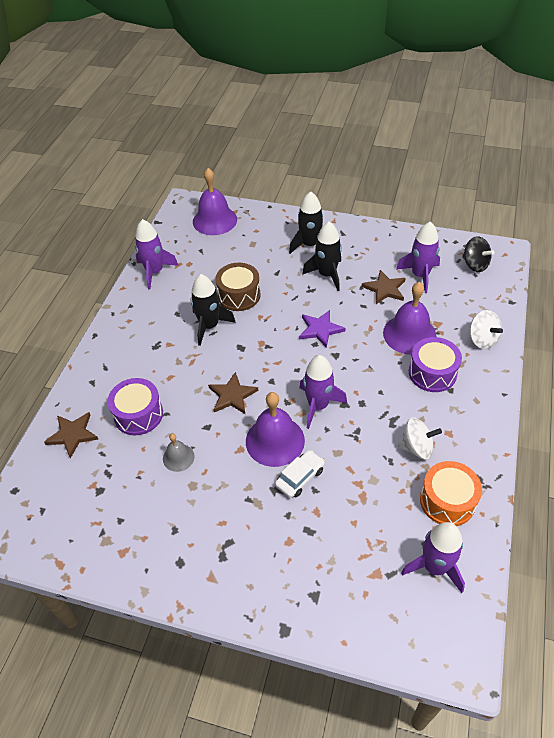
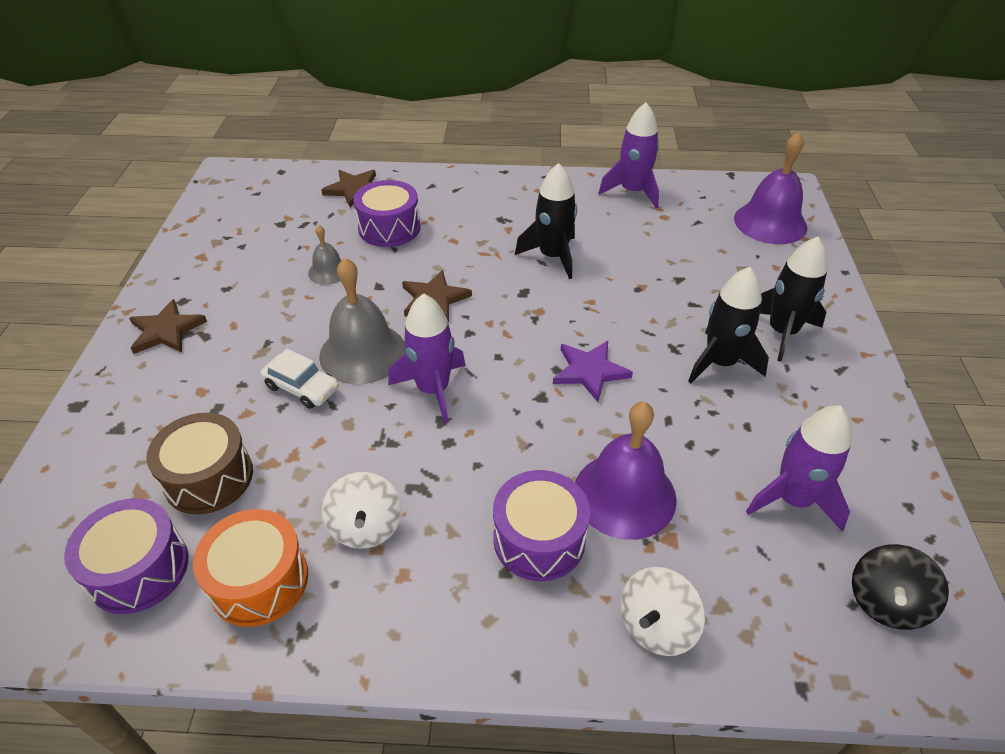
camera: 75 degrees right, 5 degrees down
brown drum [215,263,261,311] -> brown drum moved to [146,413,253,515]
purple bell [246,392,305,467] -> grey bell [319,258,405,384]
brown star [362,270,406,304] -> brown star moved to [129,299,207,354]
purple rocket [401,522,465,593] -> purple drum [64,498,188,614]

